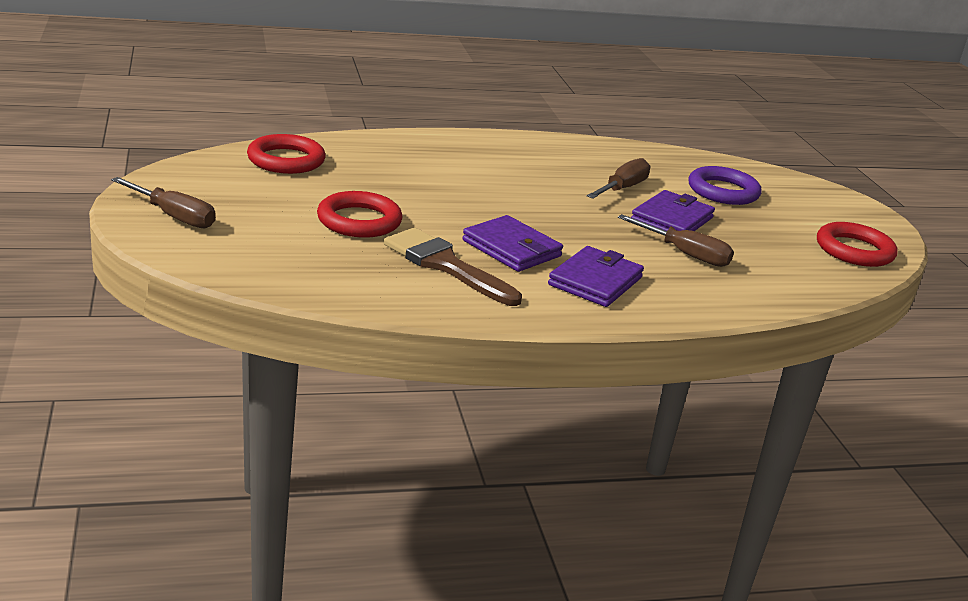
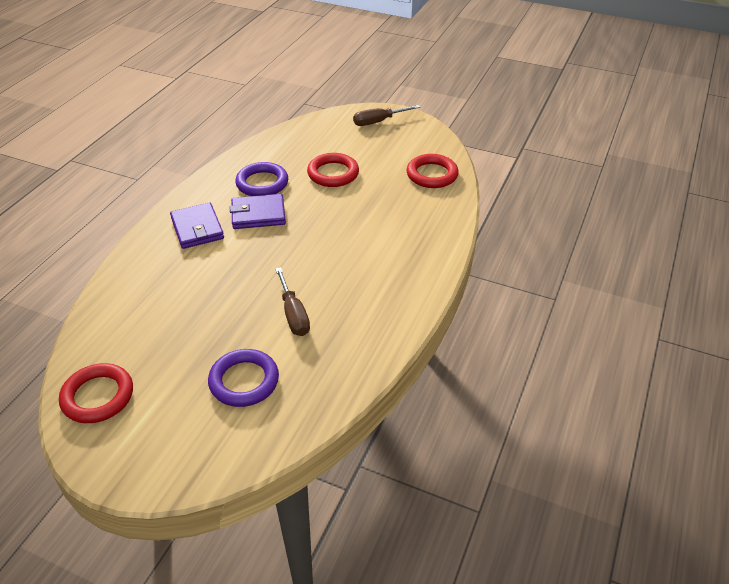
camera: 130 degrees right, 15 degrees up
brown brush [383,228,522,306] -> purple ring [235,162,288,196]
brown screwdriver [618,214,734,267] -> none
purple wallet [631,190,715,231] -> none

